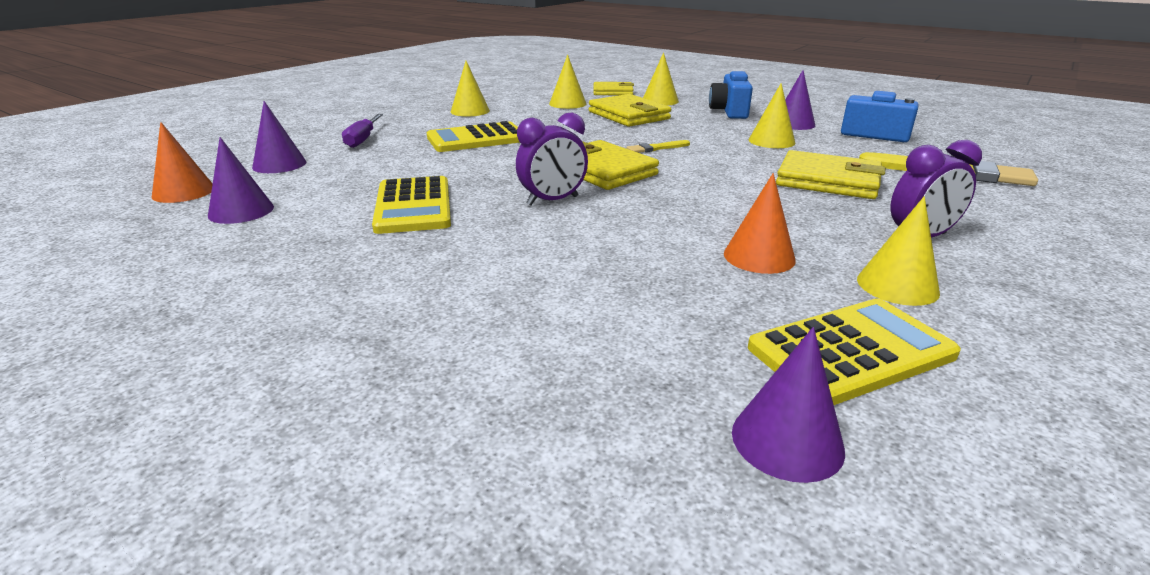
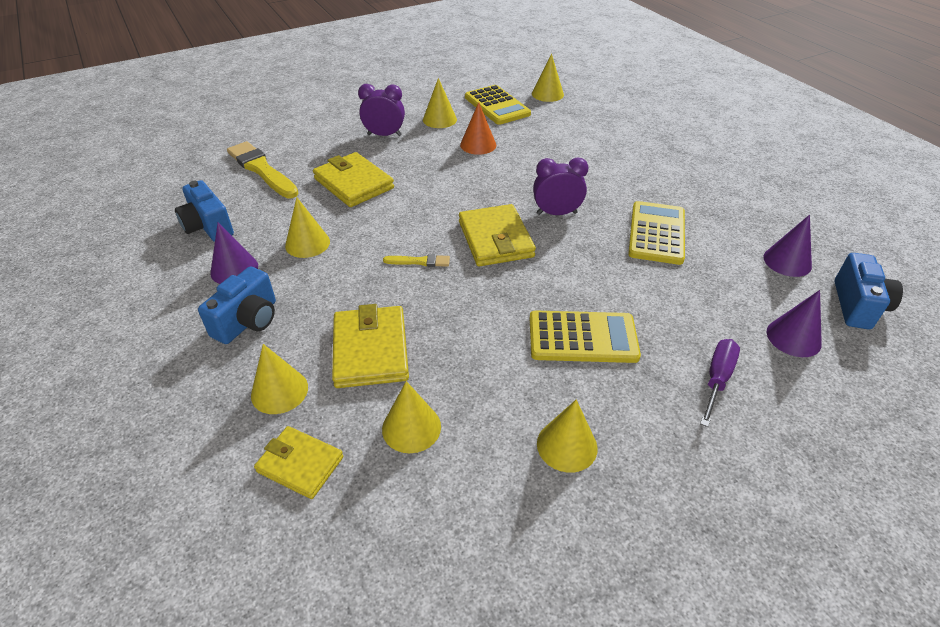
camera: 155 degrees left, 15 degrees up
orange cone [152,122,213,203] -> blue camera [834,253,903,329]
purple cone [732,327,845,483] -> yellow cone [532,54,564,102]
yellow calculator [748,298,961,405] -> yellow calculator turned 120 degrees counterclockwise [465,85,531,125]

